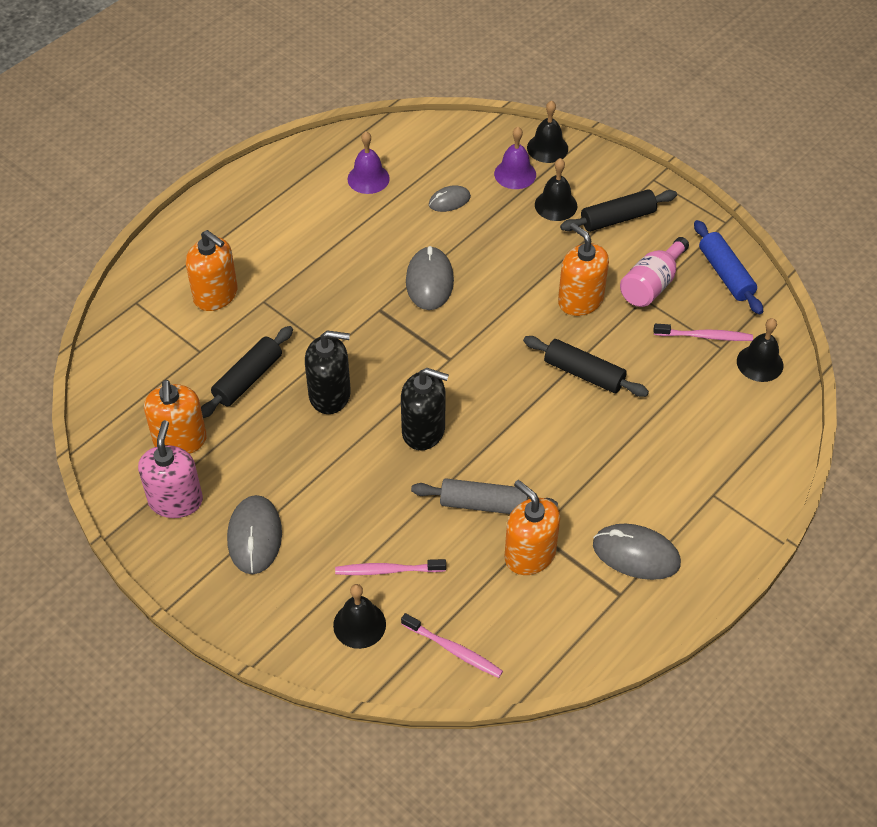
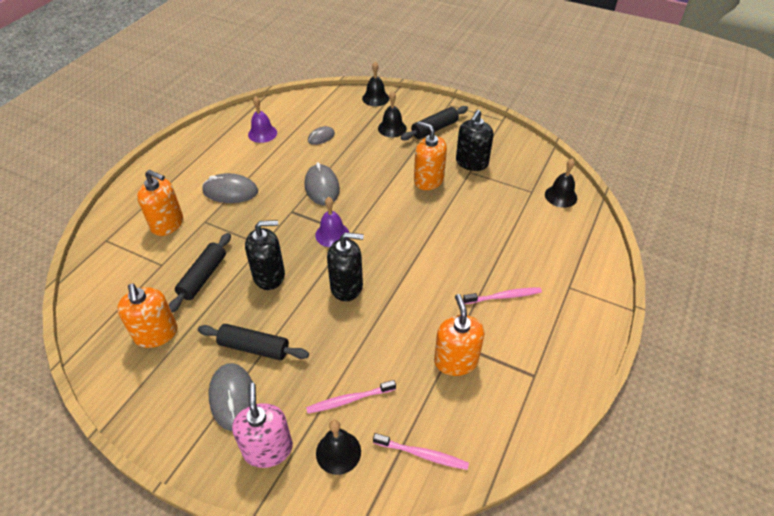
camera: 15 degrees left, 5 degrees down
pink soap dispenser [138,420,203,518] -> pink soap dispenser moved to [232,383,293,468]
grey rolling pin [411,478,558,514] -> none
purple bell [494,127,536,189] -> purple bell moved to [315,197,349,247]
orange soap dispenser [505,480,560,575] -> orange soap dispenser turned 45 degrees clockwise [434,294,485,376]
black rolling pin [523,336,649,397] -> black rolling pin moved to [198,324,309,360]
grey mouse [593,524,681,580] -> grey mouse moved to [202,173,258,203]
pink bottle [620,237,689,307] -> black soap dispenser [456,110,494,171]
pink toothbrush [654,324,753,341] -> pink toothbrush moved to [463,287,542,304]
blue rolling pin [694,220,763,314] -> none

